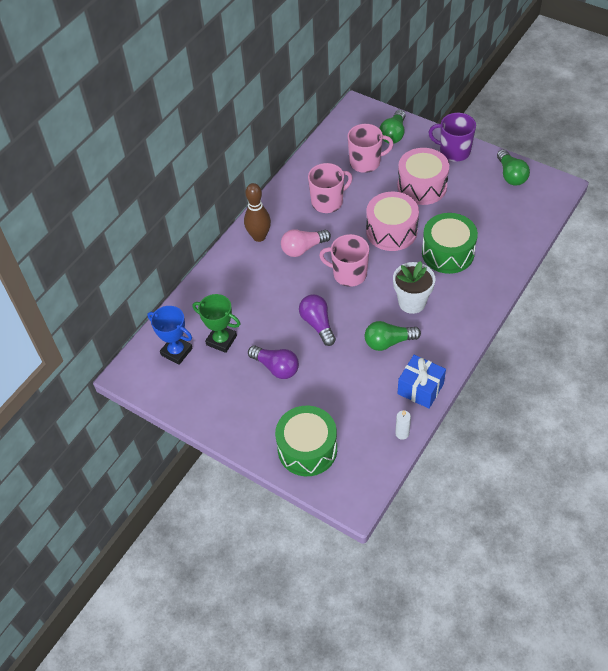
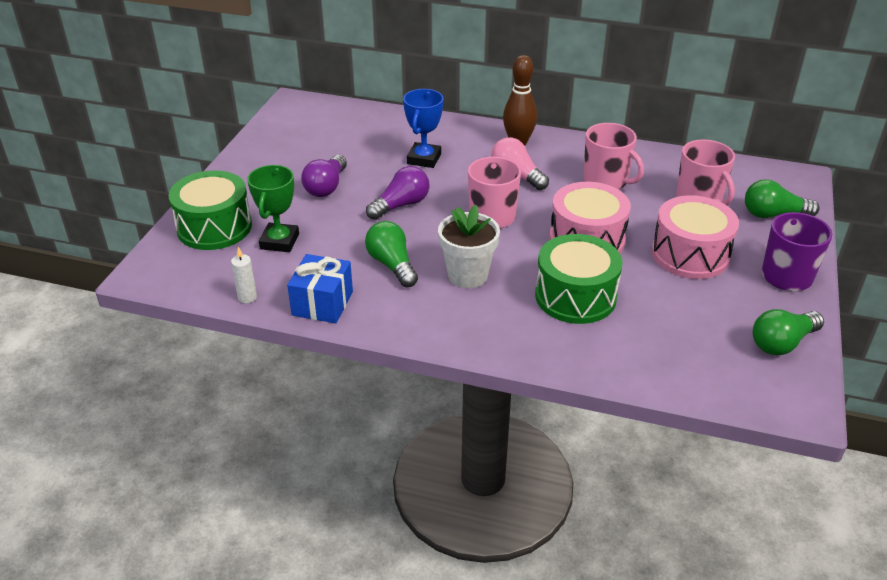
camera: 70 degrees right, 15 degrees down
blue trophy [147,306,193,365] -> blue trophy moved to [403,89,443,168]
green trophy [193,294,240,353] -> green trophy moved to [247,165,299,252]

